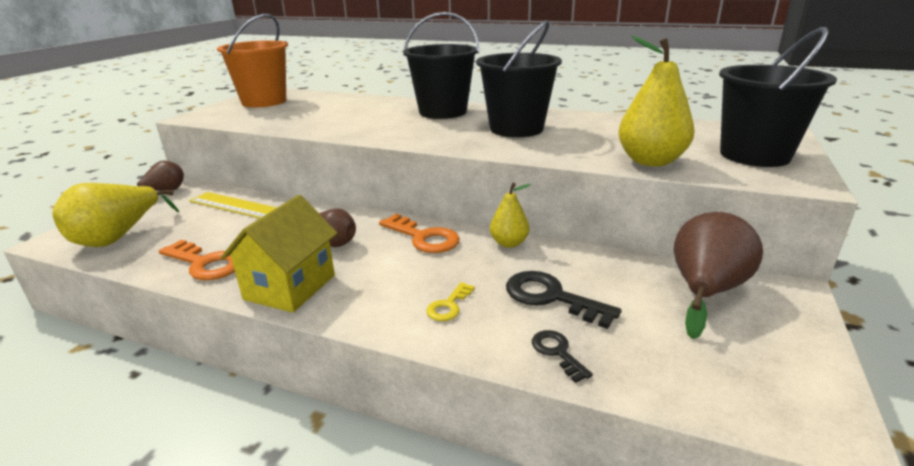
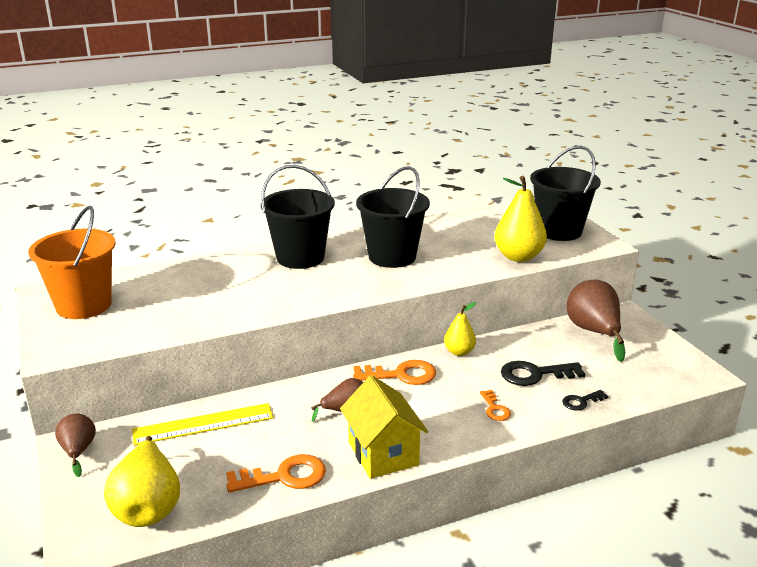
camera: 45 degrees left, 0 degrees up
yellow key [426,282,475,321] -> orange key [480,390,511,421]
black key [532,330,593,383] -> black key turned 45 degrees counterclockwise [562,390,608,411]

